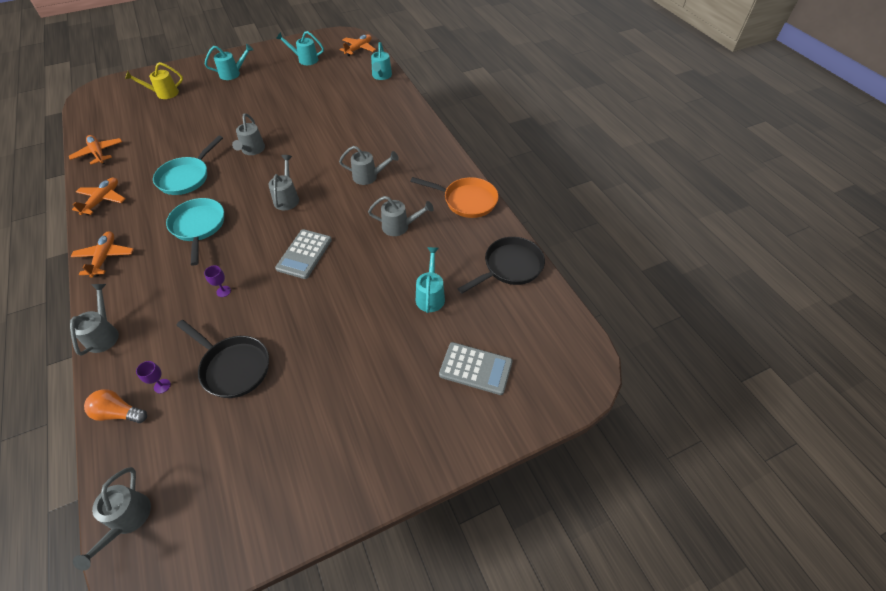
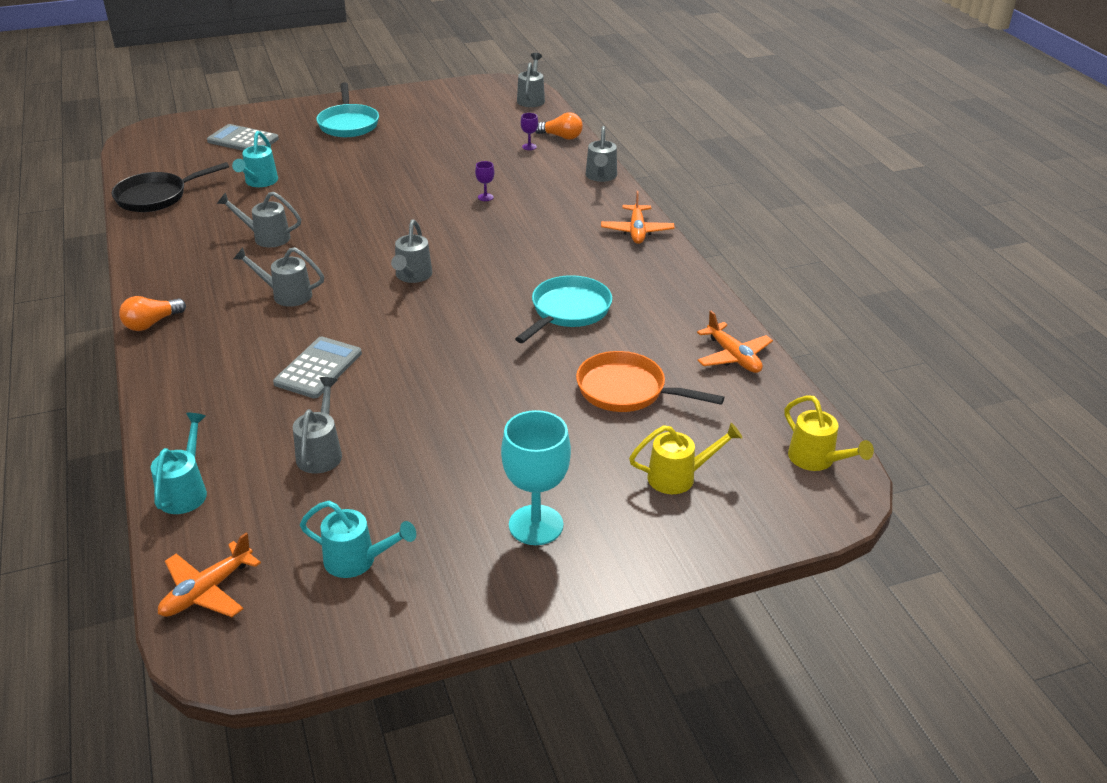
camera: 175 degrees left, 15 degrees down
orange plane [72,178,126,215] -> none
turquoise pan [166,198,224,266] -> turquoise pan moved to [316,82,379,137]
black pan [176,320,269,398] -> none
turquoise watering can [205,44,253,80] -> turquoise goblet [501,410,571,545]
grey watering can [232,113,265,155] -> grey watering can moved to [293,377,342,473]
grey calculator [275,229,332,279] -> grey calculator moved to [273,336,362,399]
orange pan [410,177,499,218] -> orange pan moved to [576,351,724,412]
none -> orange light bulb [119,296,186,331]
none -> yellow watering can [784,395,874,471]

